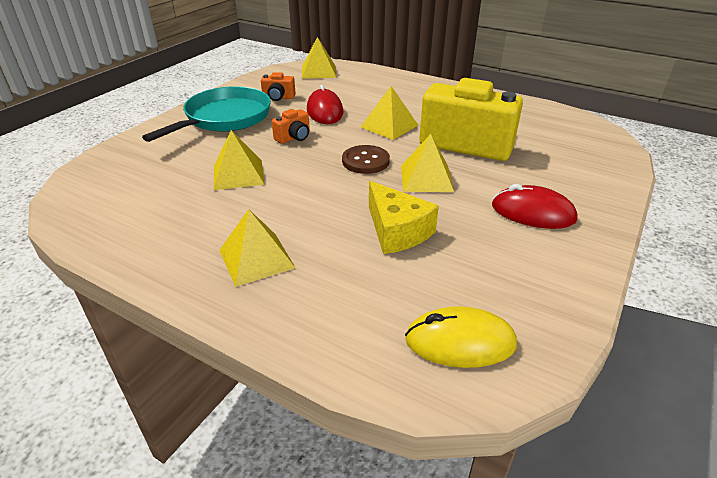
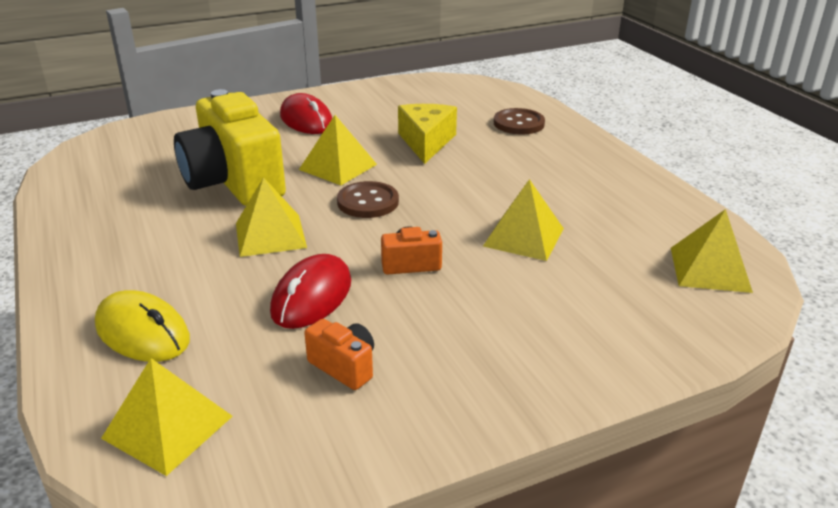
camera: 145 degrees left, 5 degrees down
turquoise pan [142,86,271,142] -> none
yellow pyramid [220,209,295,287] -> yellow pyramid moved to [671,209,753,293]
yellow mouse [405,306,517,368] -> yellow mouse moved to [95,290,190,362]
none -> brown button [494,108,545,134]

